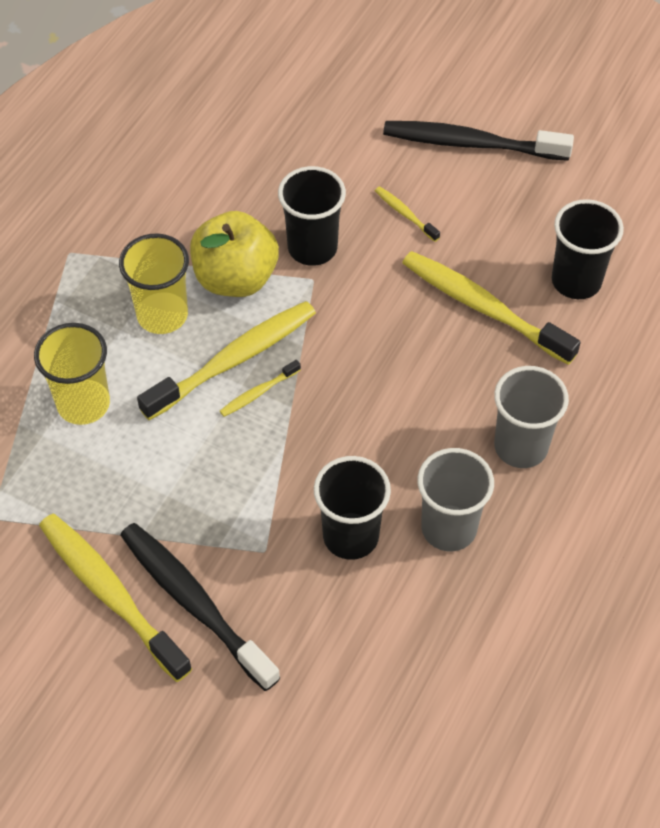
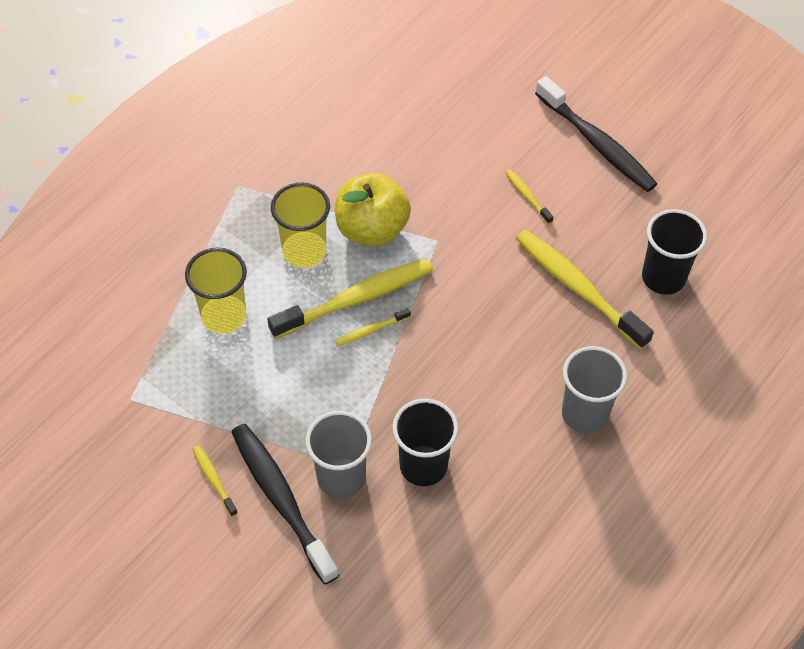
camera: 10 degrees right, 0 degrees up
yellow toothbrush [39,514,192,682] -> yellow toothbrush [193,445,238,517], size x0.45
black cup [278,166,346,266] -> none
black toothbrush [383,121,574,161] -> black toothbrush turned 150 degrees counterclockwise [535,76,657,192]
grey cup [417,448,494,552] -> grey cup moved to [306,411,372,499]

